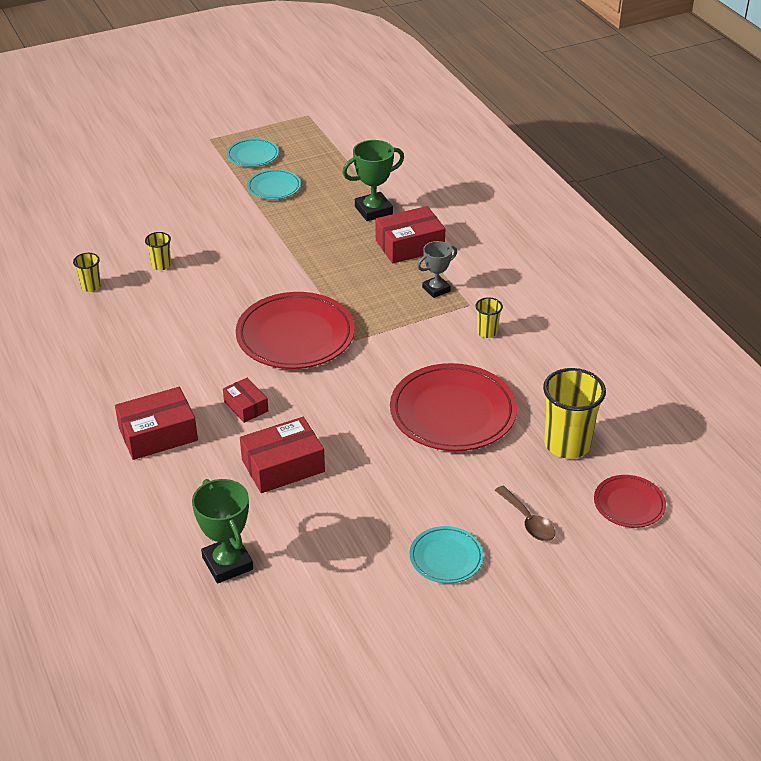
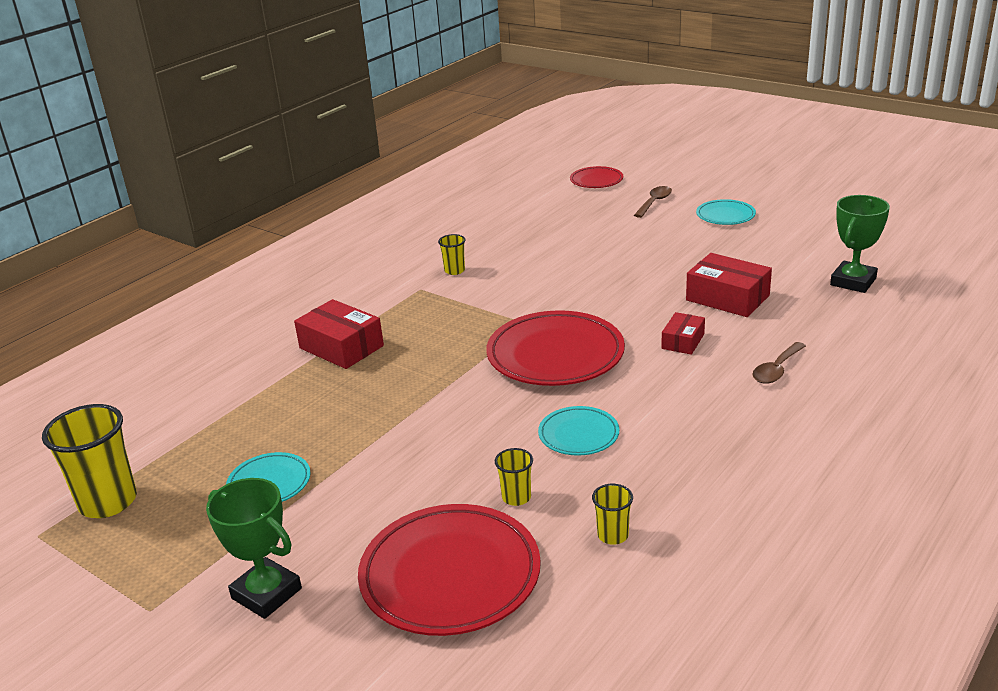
camera: 115 degrees left, 10 degrees down
red box [115,387,198,460] -> brown spoon [752,342,806,384]
turquoise plate [227,138,279,167] -> turquoise plate moved to [538,406,619,455]
green trophy [342,140,404,221] -> green trophy moved to [206,478,302,619]
red plate [390,363,517,451] -> red plate moved to [358,504,541,636]
grey trophy [417,241,457,298] -> none
yellow cup [543,368,606,459] -> yellow cup moved to [42,404,137,518]

